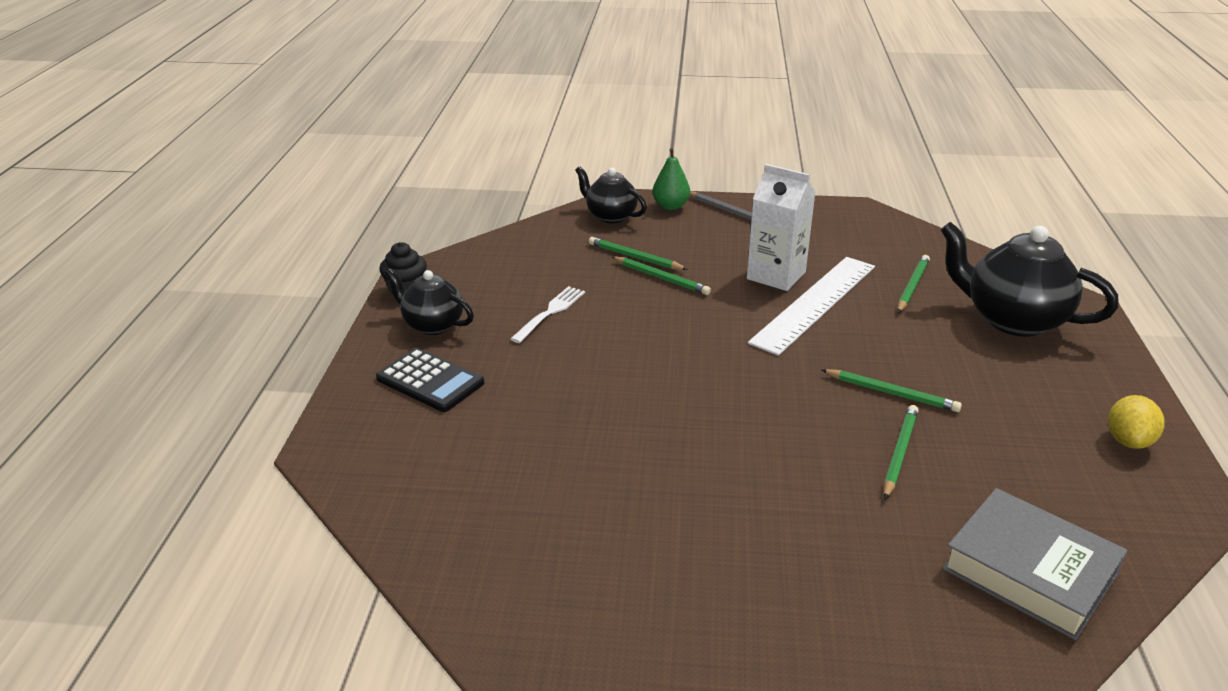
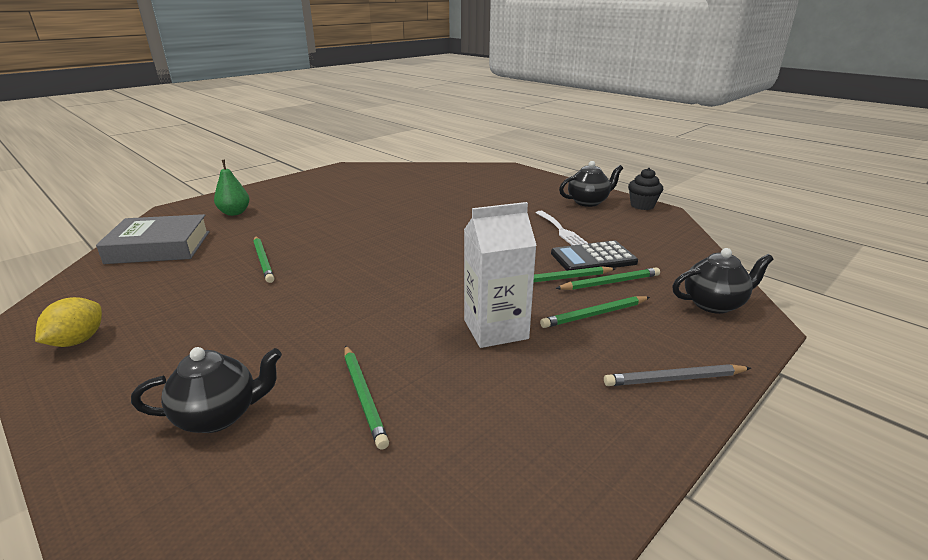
camera: 130 degrees right, 5 degrees down
black calculator [376,348,484,412] -> black calculator moved to [551,241,638,271]
green pear [652,148,690,210] -> green pear moved to [214,160,249,216]
white ruler [748,257,875,356] -> none
green pencil [822,369,962,412] -> green pencil moved to [540,296,650,328]
black teapot [941,222,1119,337] -> black teapot [131,347,282,433], size x0.60
yellow lemon [1108,395,1165,449] -> yellow lemon turned 45 degrees clockwise [35,297,102,347]

